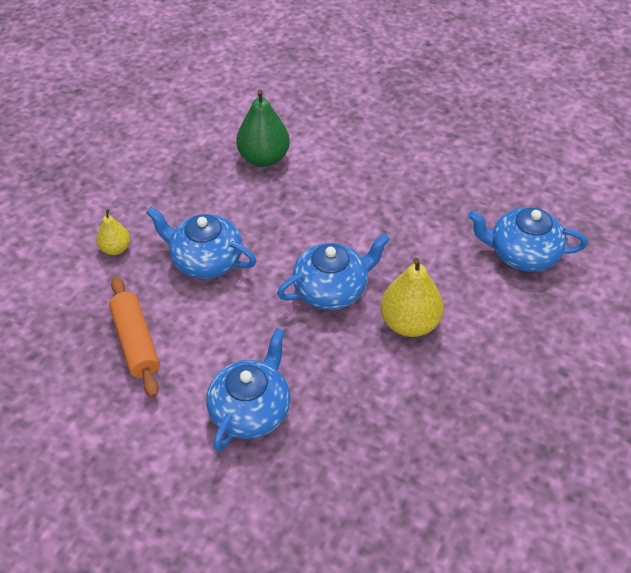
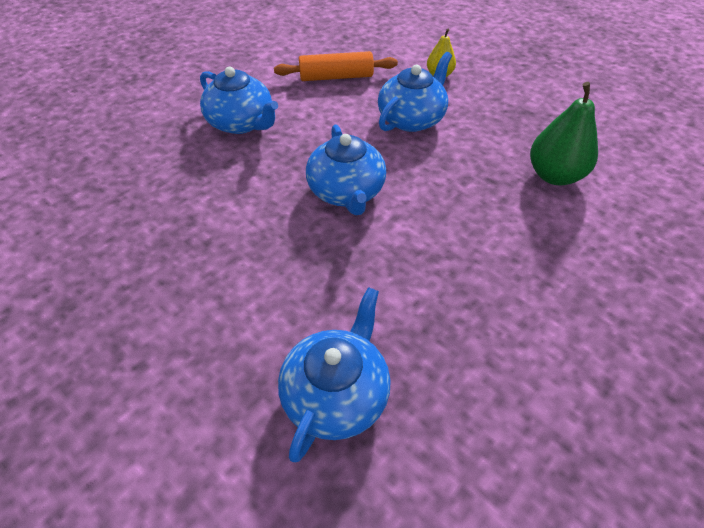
camera: 105 degrees right, 0 degrees up
yellow pear [380,258,444,337] -> none

